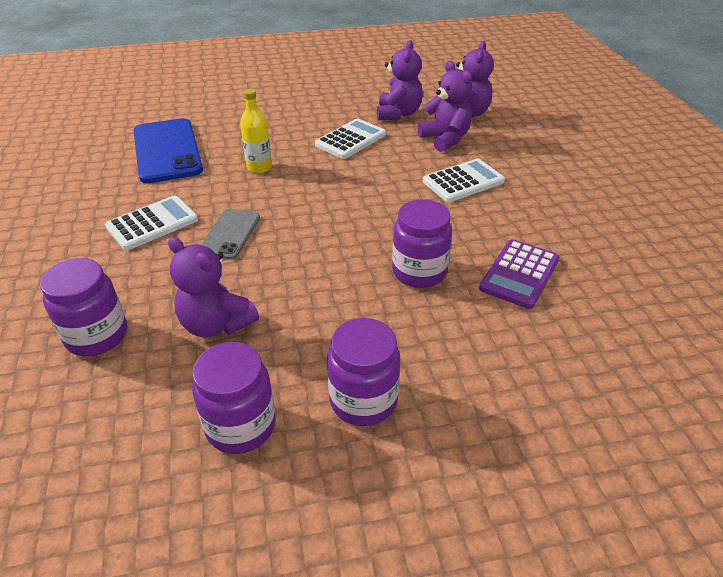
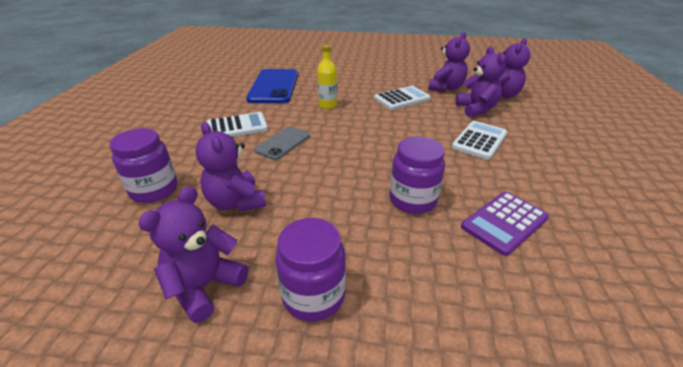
camera: 20 degrees right, 5 degrees down
purple jar [192,342,276,454] -> purple teddy bear [138,186,248,323]
white calculator [423,159,505,202] -> white calculator turned 45 degrees counterclockwise [452,121,508,160]

